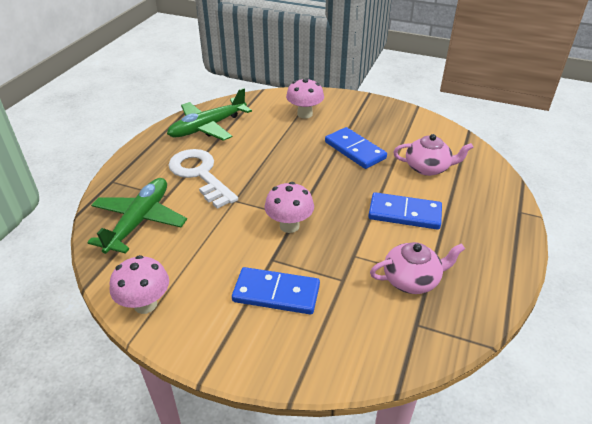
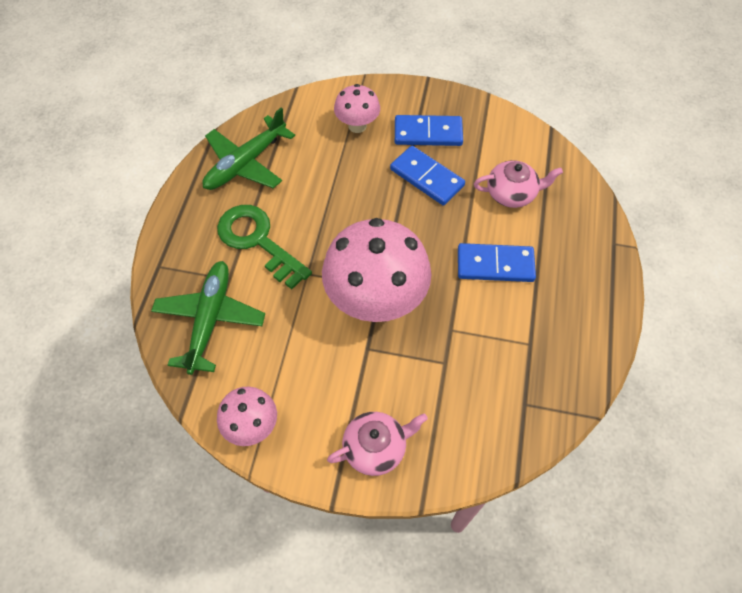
camera: 10 degrees left, 20 degrees up
white key [168,149,238,209] -> green key [217,205,312,289]
blue domino [232,267,320,315] -> blue domino moved to [395,115,463,146]
pink mushroom [264,182,314,233] -> pink mushroom [322,218,432,322], size x1.94
pink teapot [370,242,465,294] -> pink teapot moved to [327,412,428,476]

